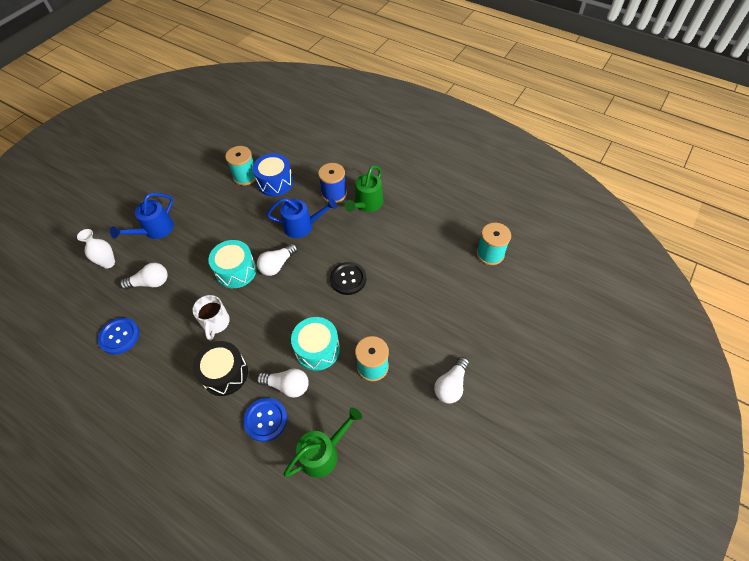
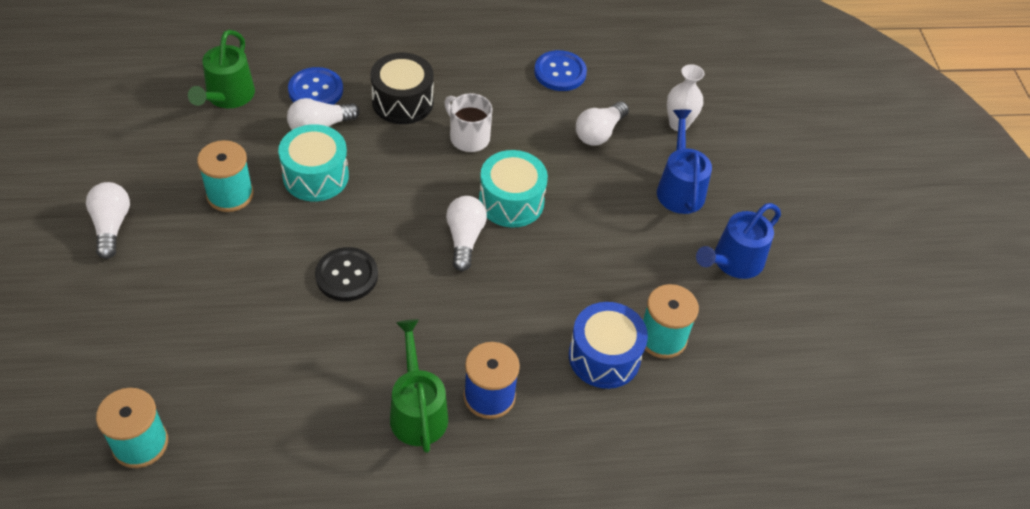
camera: 135 degrees right, 5 degrees down
blue watering can [267,198,337,238] -> blue watering can moved to [696,203,781,279]

